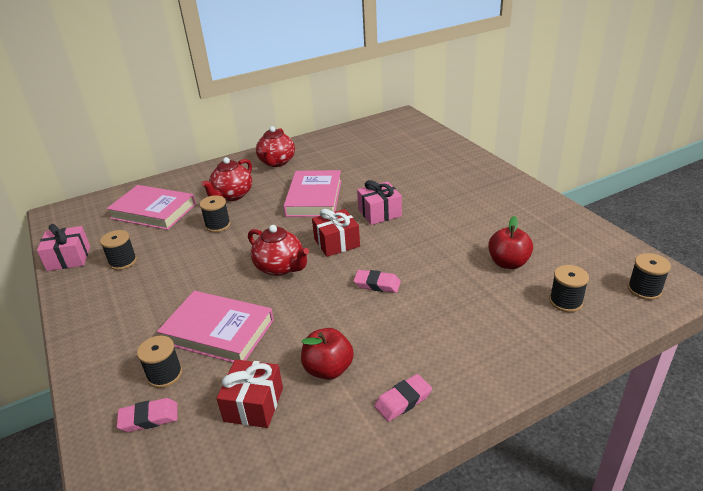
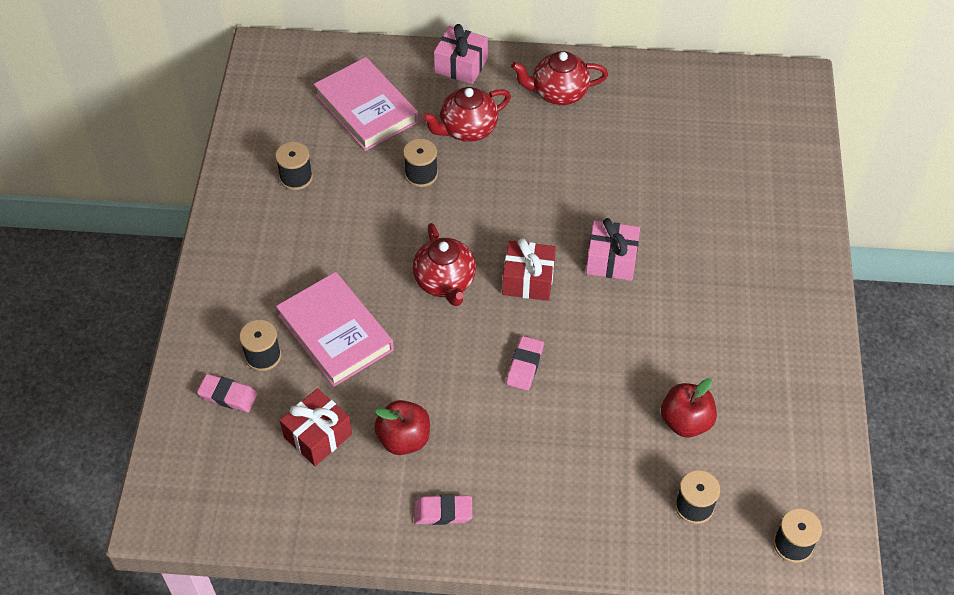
camera: 30 degrees right, 20 degrees up
pink gift [37,224,90,271] -> pink gift moved to [434,24,488,84]
red teapot [256,126,295,167] -> red teapot turned 45 degrees clockwise [511,51,608,105]
pink book [283,170,342,217] -> none
pink eraser [353,270,401,293] -> pink eraser turned 60 degrees clockwise [506,336,544,390]

